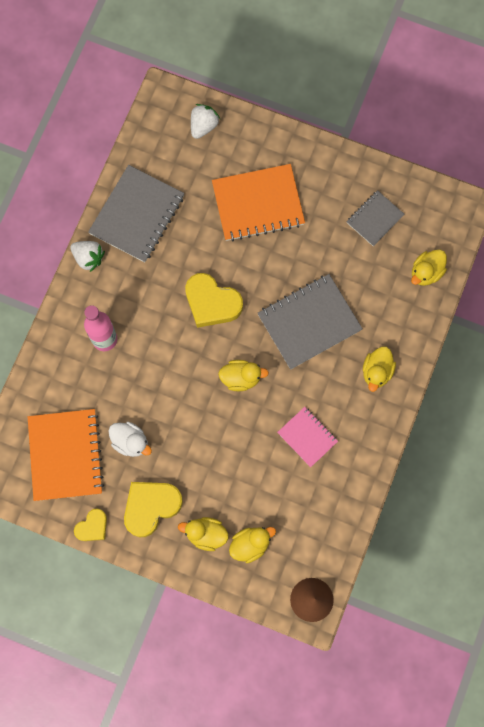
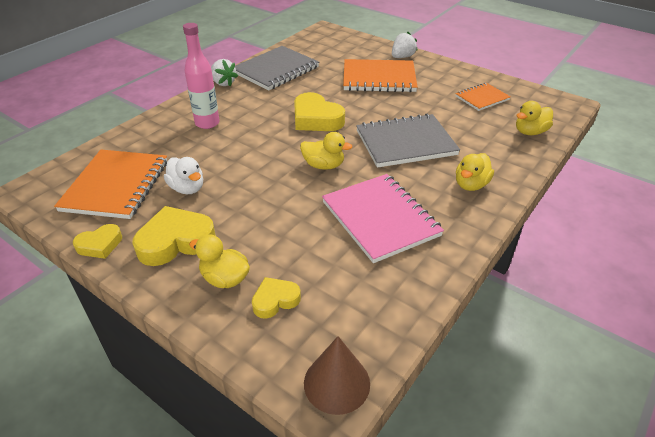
camera: 15 degrees right, 35 degrees down
white strawberry [191,104,220,139] -> white strawberry moved to [392,32,418,58]
yellow duck [229,527,276,563] -> yellow heart [252,277,301,319]
pink notebook [277,407,338,467] -> pink notebook [322,174,444,263], size x1.76
grey notebook [347,190,404,246] -> orange notebook [456,83,511,111]

